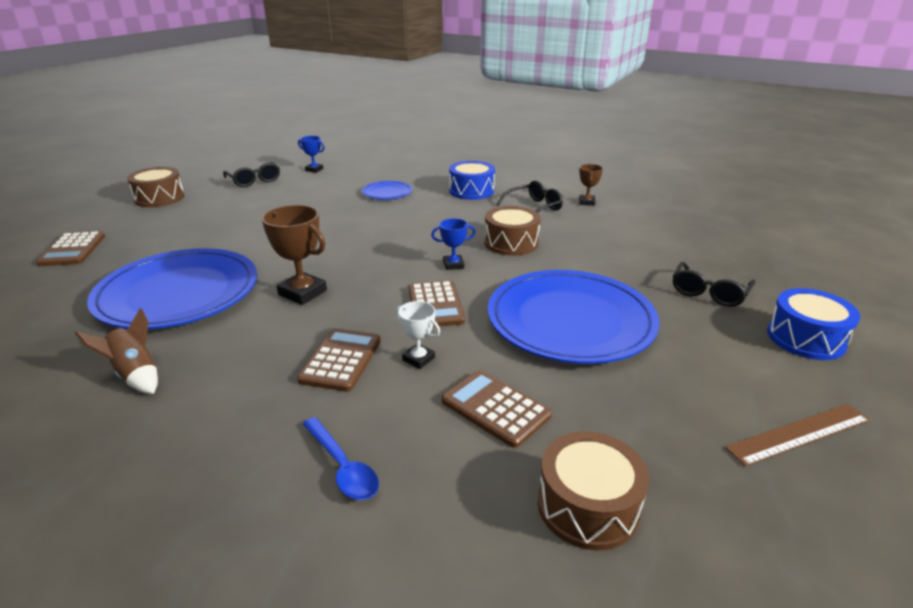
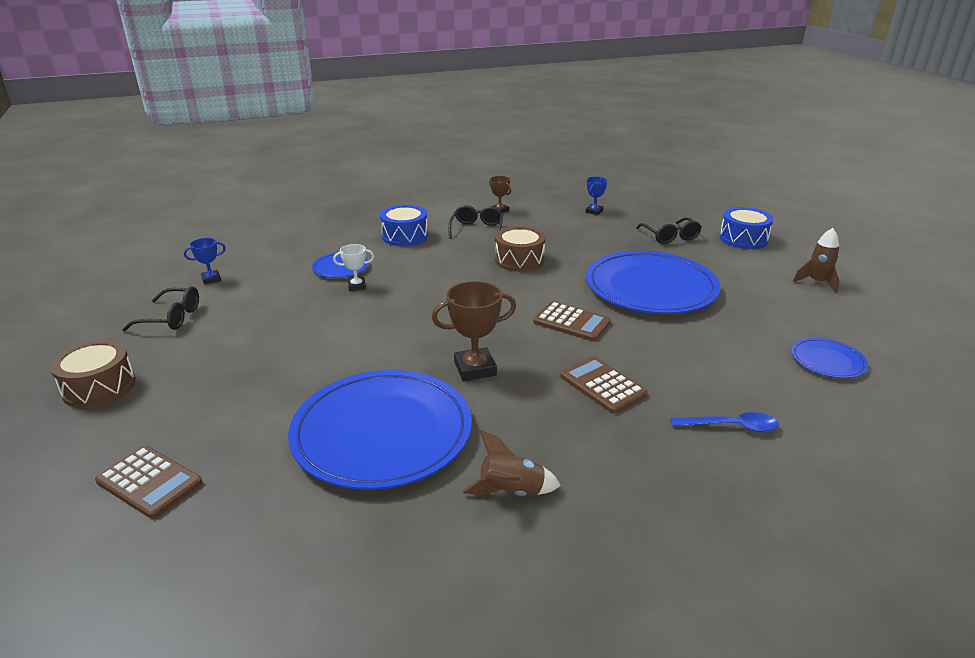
camera: 50 degrees left, 0 degrees up
white trophy [395,301,440,369] -> white trophy moved to [333,244,374,291]
blue trophy [431,218,476,270] -> blue trophy moved to [586,177,608,215]
brown calculator [441,370,552,448] -> none
brown drum [538,431,649,550] -> blue plate [791,338,868,378]
brown ruler [725,404,870,467] -> brown rocket [793,228,839,293]

